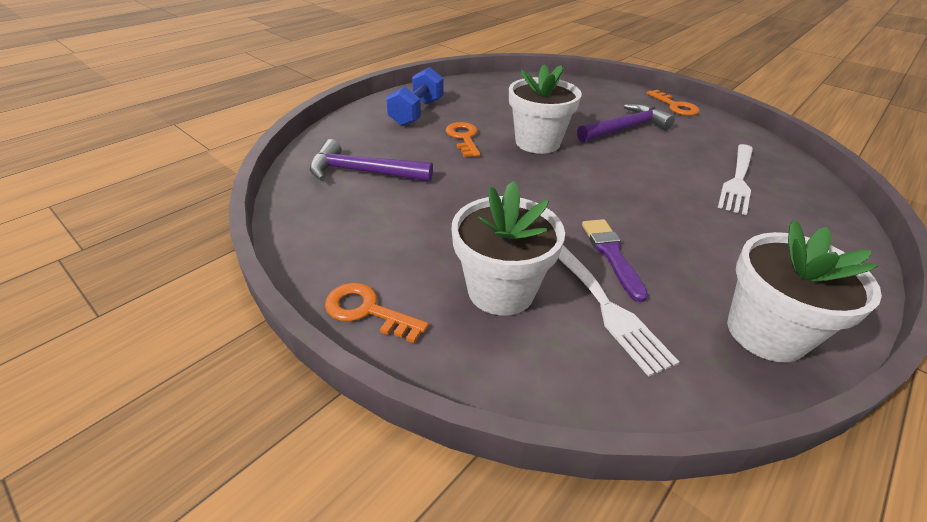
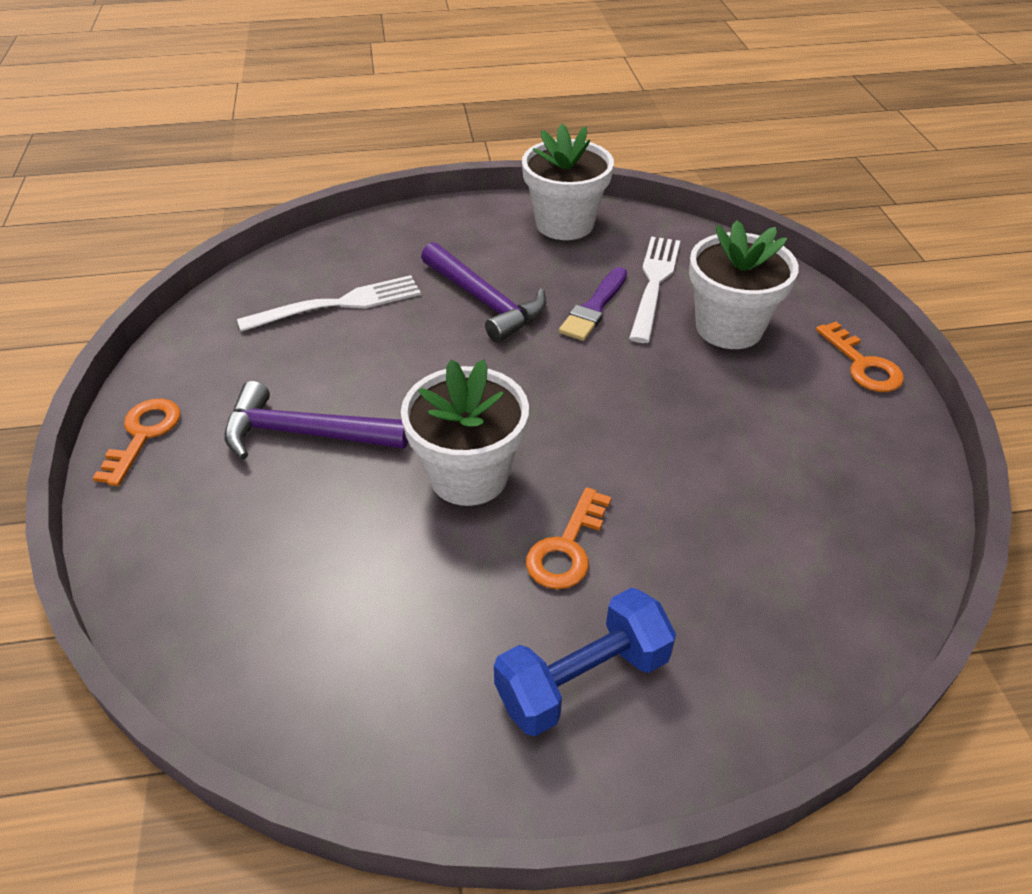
camera: 140 degrees left, 5 degrees up
purple hammer [310,139,433,182] -> purple hammer moved to [421,242,546,343]

